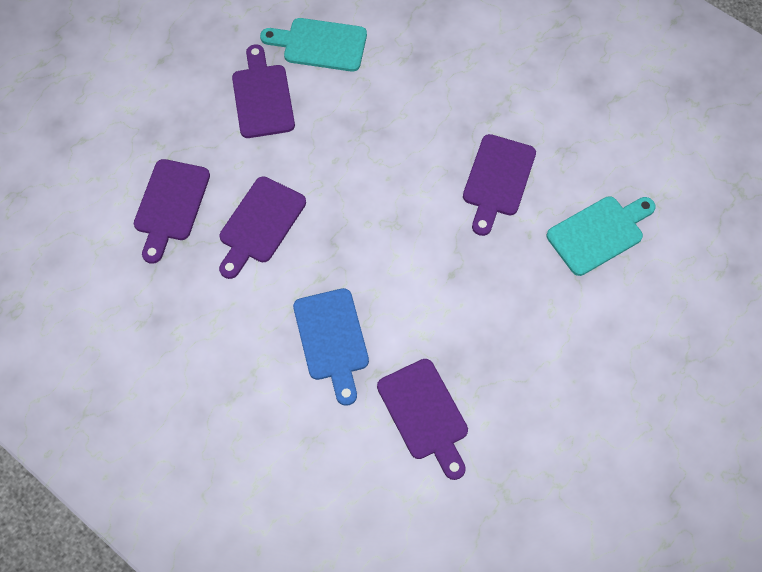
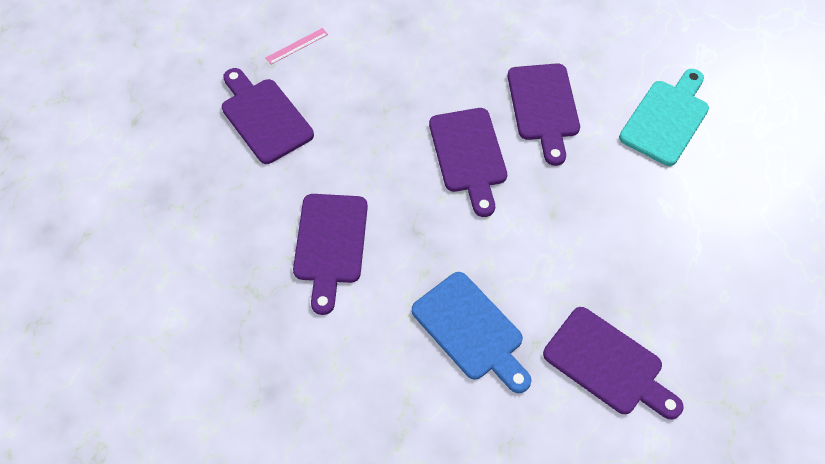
camera: 25 degrees left, 5 degrees down
purple cutting board [134,159,210,264] -> purple cutting board moved to [429,108,507,217]
turquoise cutting board [260,18,367,72] -> pink ruler [266,28,328,64]

